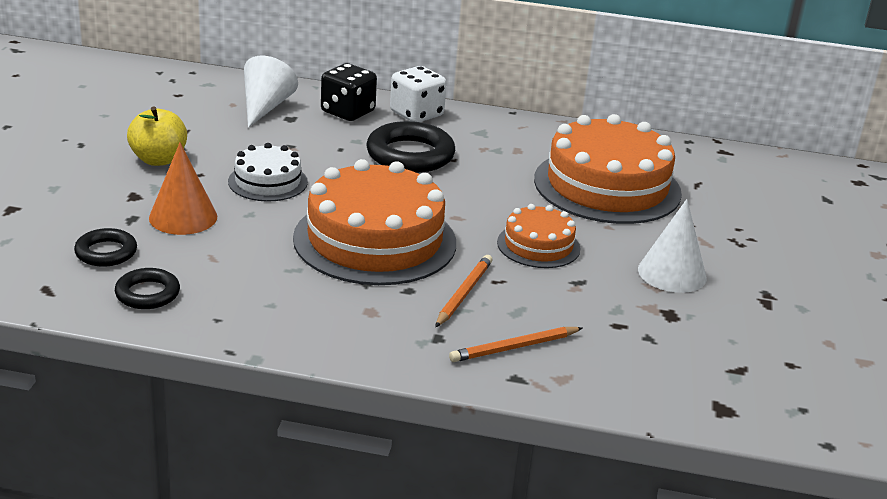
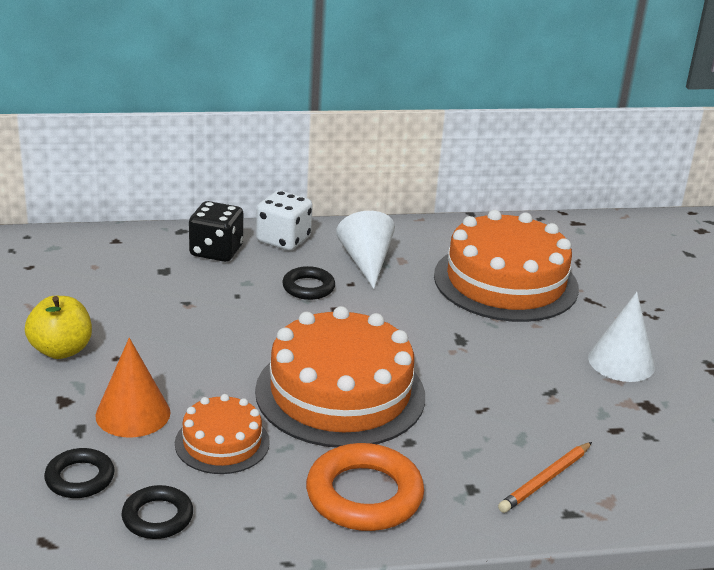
camera: 20 degrees left, 0 degrees up
white cake [228,143,308,201] -> none
white cone [244,56,298,128] -> white cone moved to [336,211,395,289]
black ring [366,121,455,173] -> black ring [282,266,335,300], size x0.58
orange pencil [435,255,492,327] -> none
orange cake [497,204,581,268] -> orange cake moved to [175,394,270,474]
none -> orange ring [306,443,424,531]

